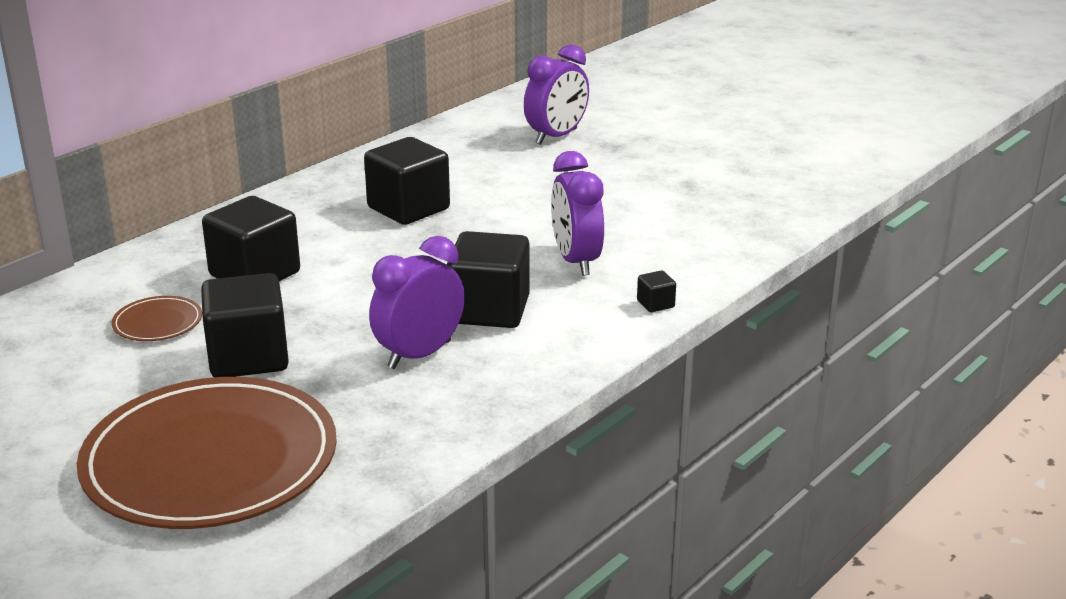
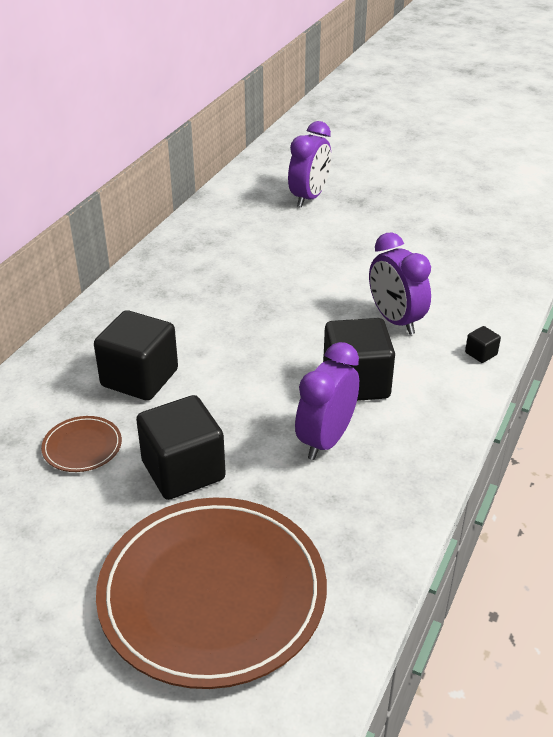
camera: 15 degrees left, 10 degrees up
black cube [364,137,450,225] -> none

